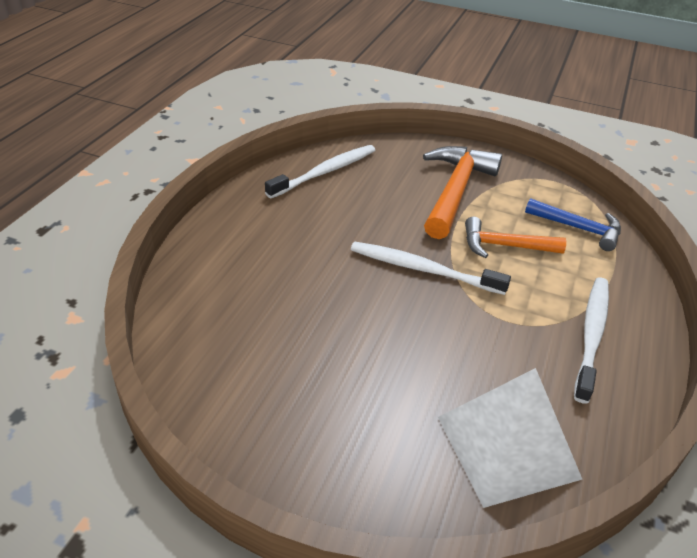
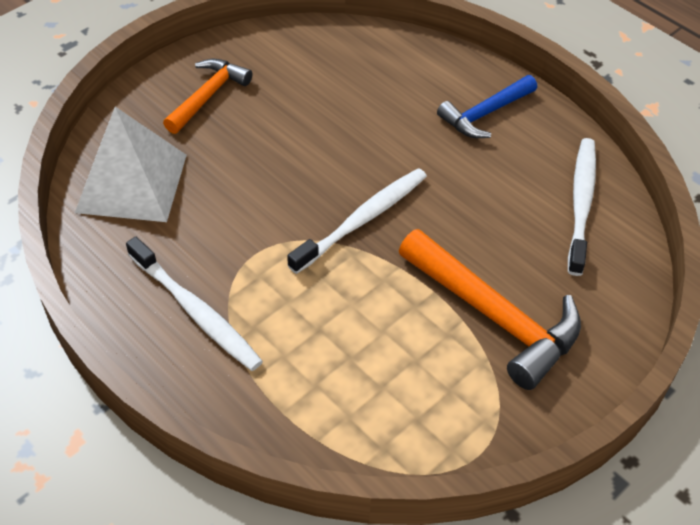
camera: 115 degrees right, 10 degrees up
white toothbrush [265,145,375,198] -> white toothbrush turned 150 degrees counterclockwise [568,138,596,276]
orange hammer [465,217,566,258] -> orange hammer moved to [163,59,253,134]
blue hammer [525,198,621,251] -> blue hammer moved to [437,75,537,138]

